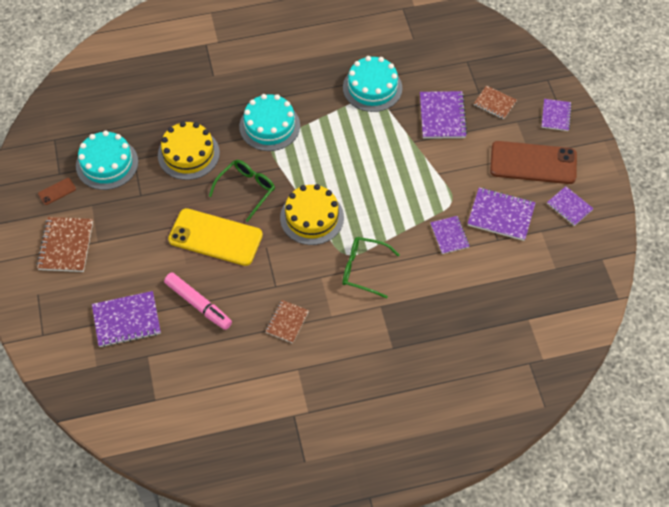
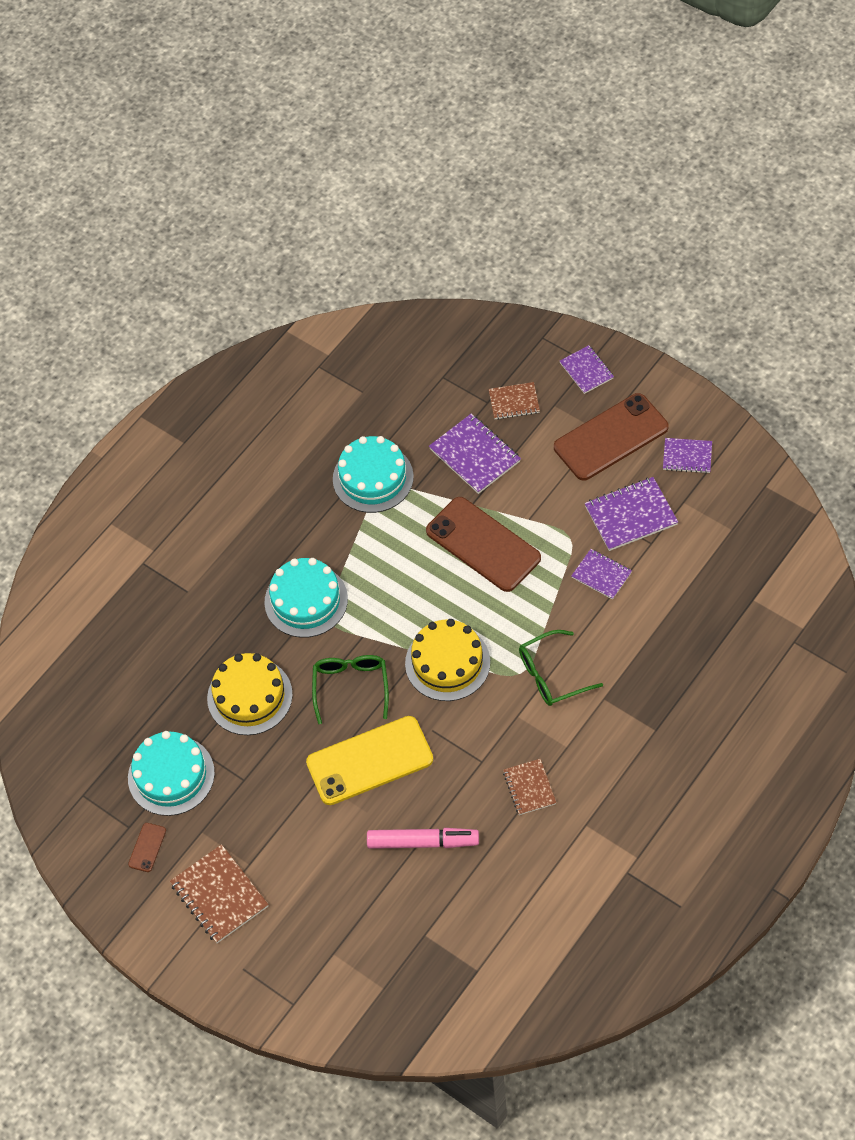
camera: 35 degrees left, 0 degrees up
purple notebook [92,291,161,347] -> none
none -> brown phone [426,497,541,592]

